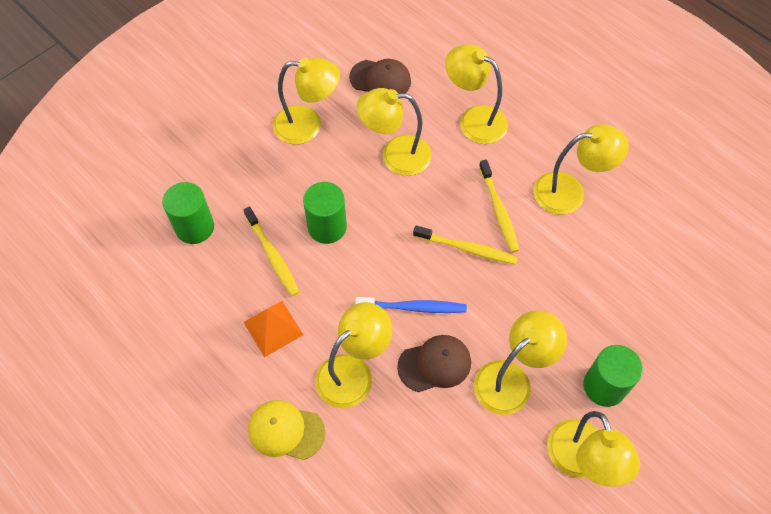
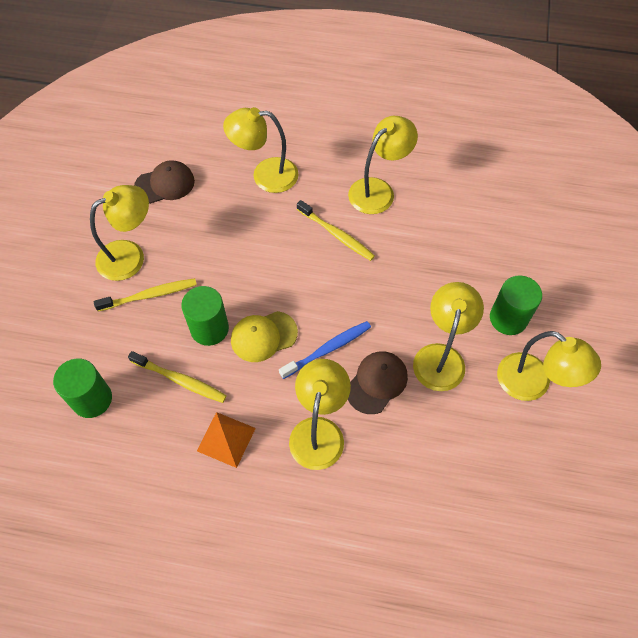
camera: 35 degrees left, 0 degrees up
yellow cap [248,400,325,460] -> yellow cap moved to [231,311,298,362]
yellow lamp [357,88,432,176] -> none
yellow toothbrush [413,225,518,265] -> yellow toothbrush moved to [94,278,197,311]

